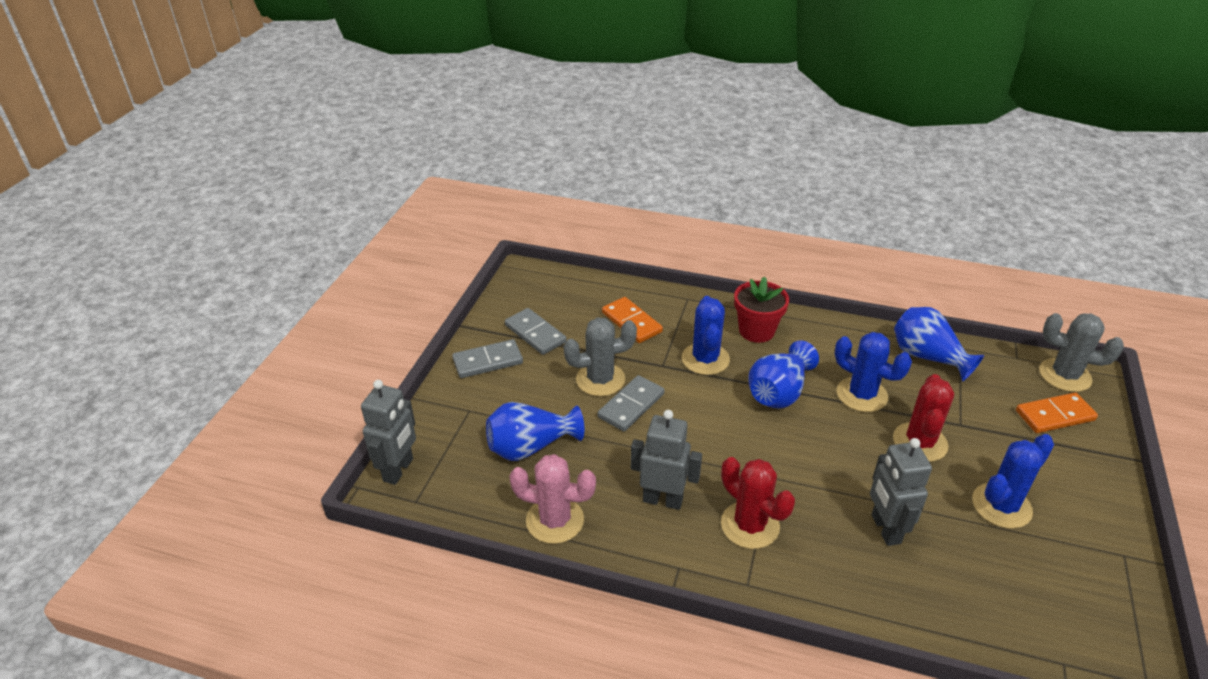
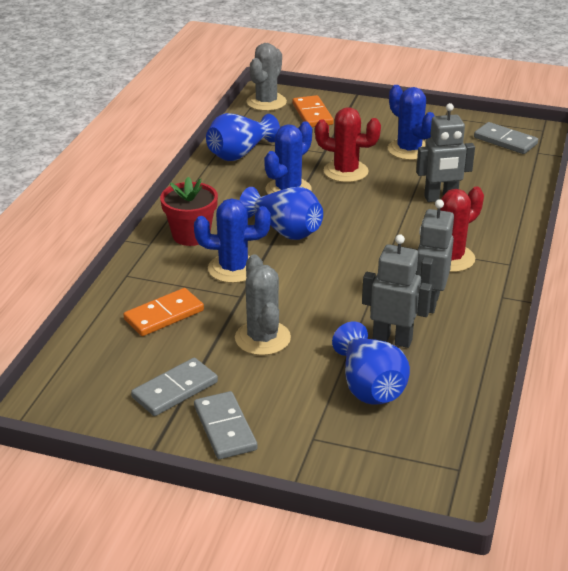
camera: 90 degrees left, 5 degrees down
grey robot [361,380,416,485] -> grey robot moved to [362,234,432,348]
pink cactus [509,454,596,544] -> none
grey domino [598,375,664,432] -> grey domino moved to [474,122,538,154]

